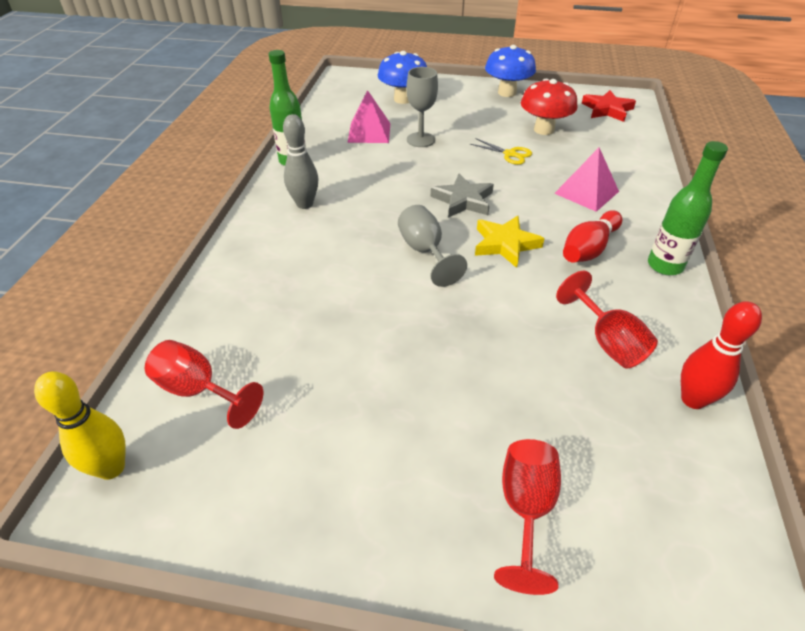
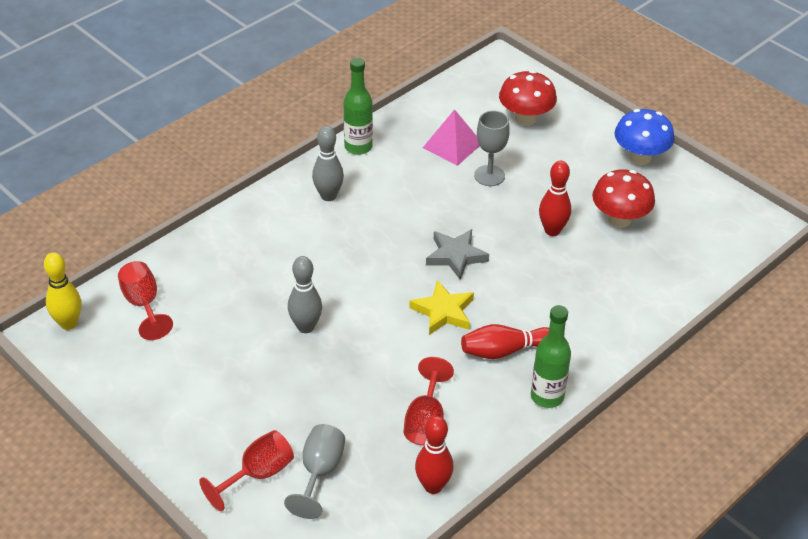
camera: 35 degrees right, 0 degrees up
blue mushroom [378,51,427,104] -> red mushroom [499,70,557,126]
grey goblet [398,205,467,287] -> grey goblet moved to [284,424,345,519]
yellow scissors [470,138,532,165] -> red bowling pin [539,161,571,236]
pink pyramid [554,148,619,212] -> none
red star [581,90,636,122] -> none
none -> grey bowling pin [288,256,322,333]

